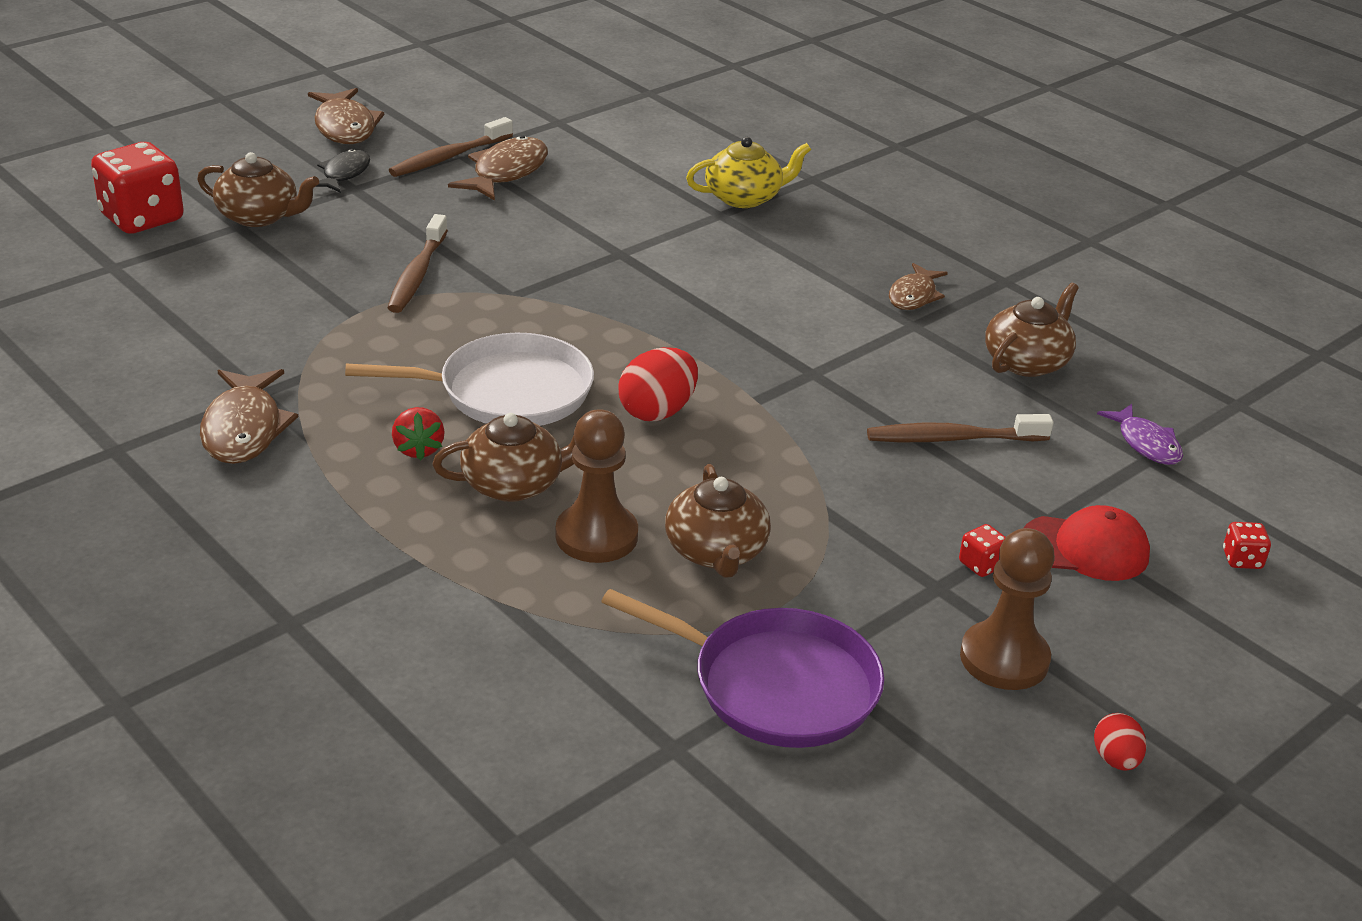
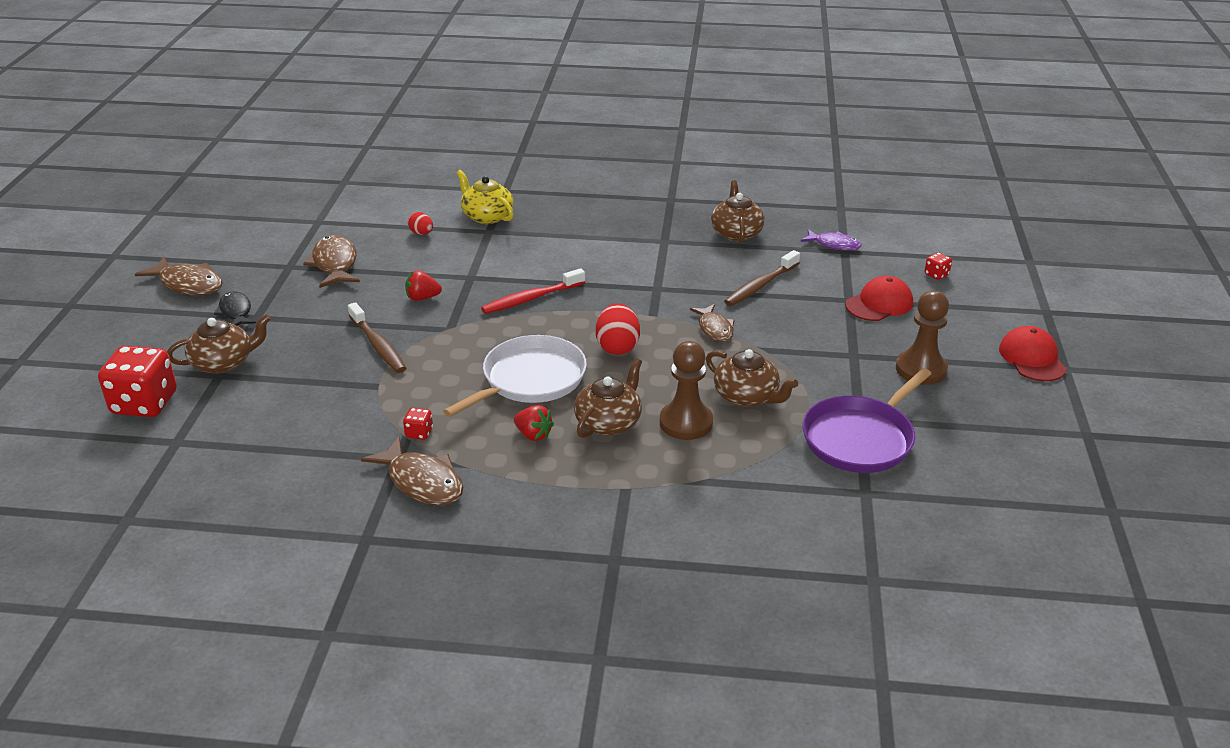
camera: 40 degrees left, 0 degrees up
brown toothbrush [389,117,513,177] -> none
purple pan [601,589,884,748] -> purple pan turned 150 degrees clockwise [802,368,931,473]
yellow teapot [686,137,811,208] -> yellow teapot turned 75 degrees counterclockwise [456,170,514,224]
brown fish [889,263,948,310] -> brown fish moved to [690,304,734,342]
red dice [959,524,1006,577] -> red dice moved to [403,408,433,440]
red egg [1094,713,1147,771] -> red egg moved to [408,212,433,235]
none -> red strawberry [405,270,442,301]
none -> red toothbrush [481,268,585,314]
none -> red cap [999,326,1067,381]

